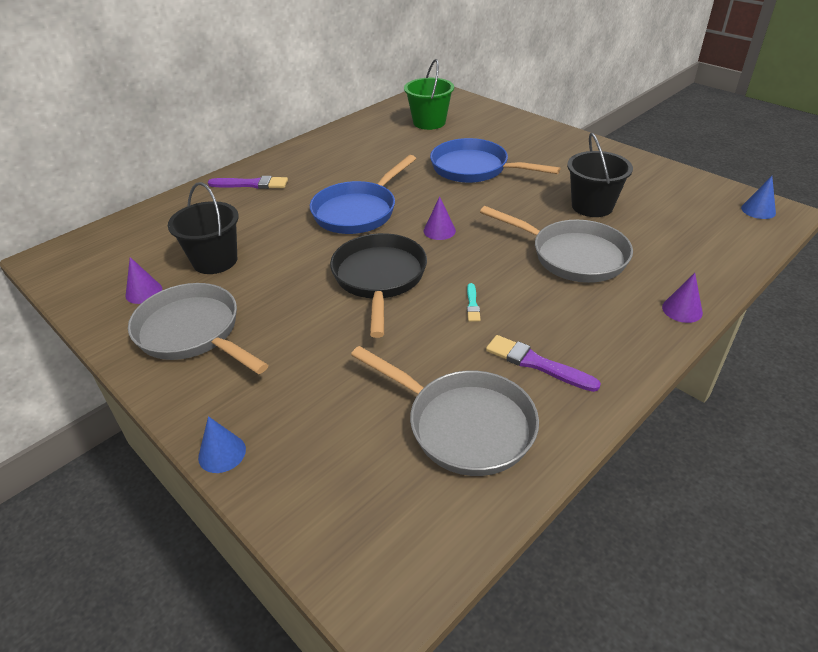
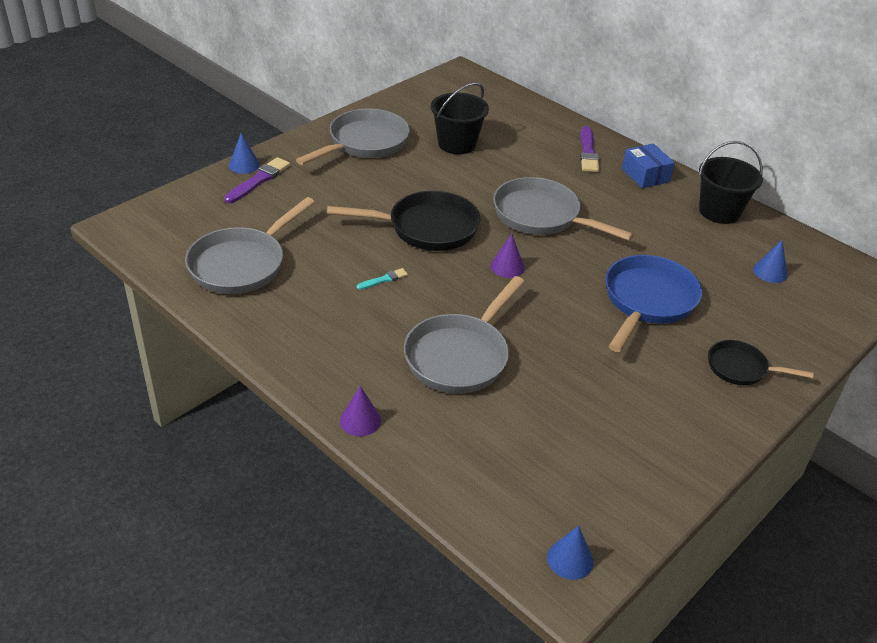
camera: 85 degrees right, 0 degrees up
purple cone [126,257,162,304] -> none
blue pan [310,155,416,234] -> grey pan [493,177,634,241]
green bucket [404,59,454,130] -> blue cone [753,240,788,283]
turquoise brush [467,283,481,322] -> turquoise brush turned 150 degrees clockwise [357,268,408,290]
purple brush [486,335,601,392] -> purple brush moved to [224,157,290,203]
black bucket [567,133,633,217] -> black bucket moved to [699,141,763,224]
none -> blue box [622,143,675,188]
none -> black pan [708,340,814,385]

